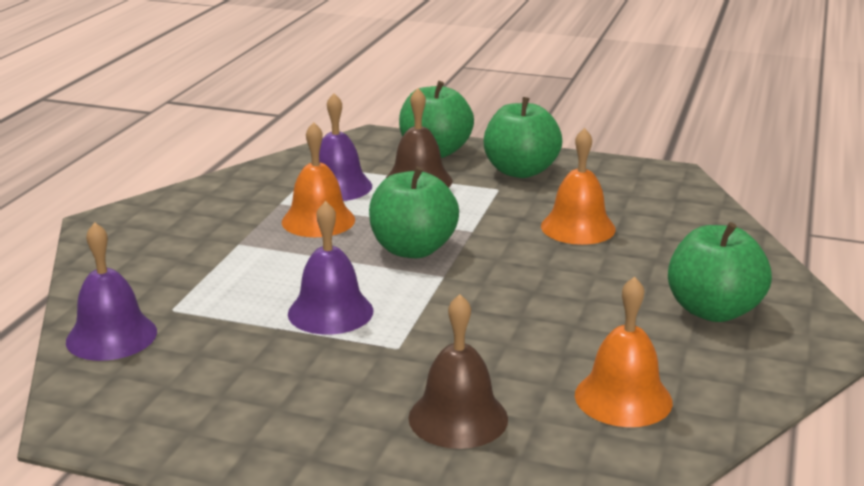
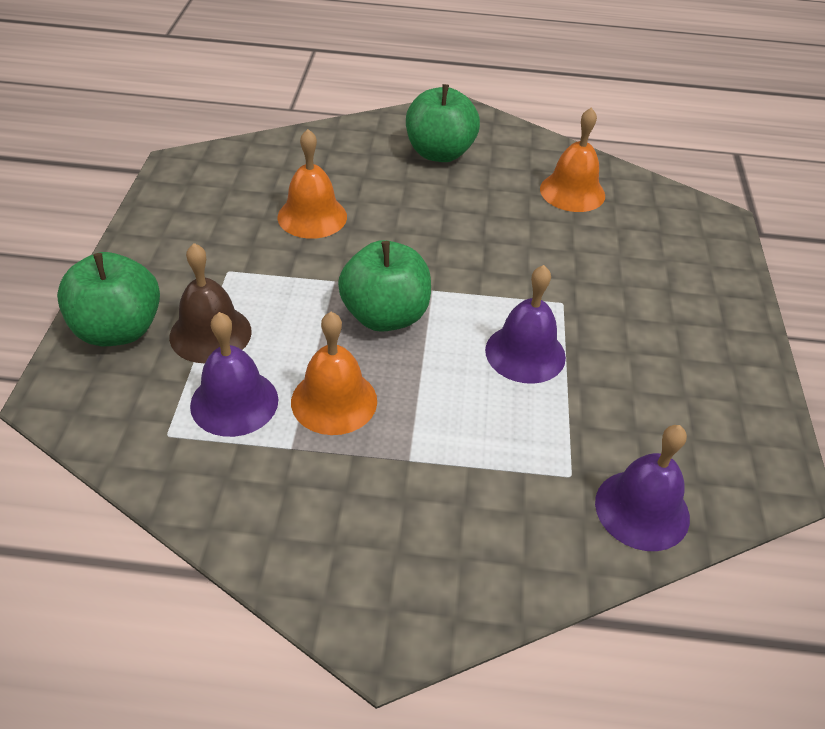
camera: 105 degrees left, 20 degrees up
brown bell [408,294,508,449] -> none
green apple [484,97,562,178] -> none

